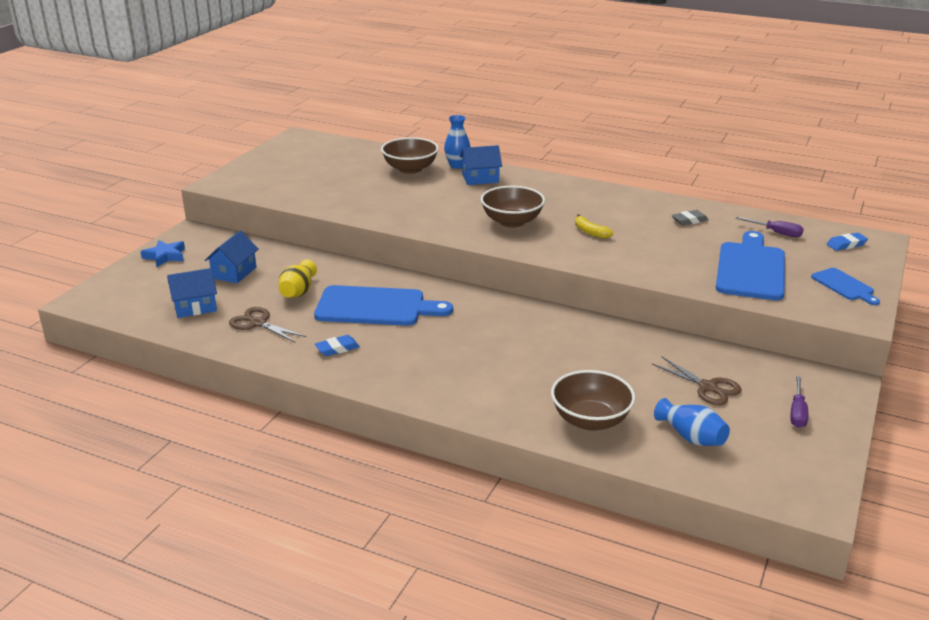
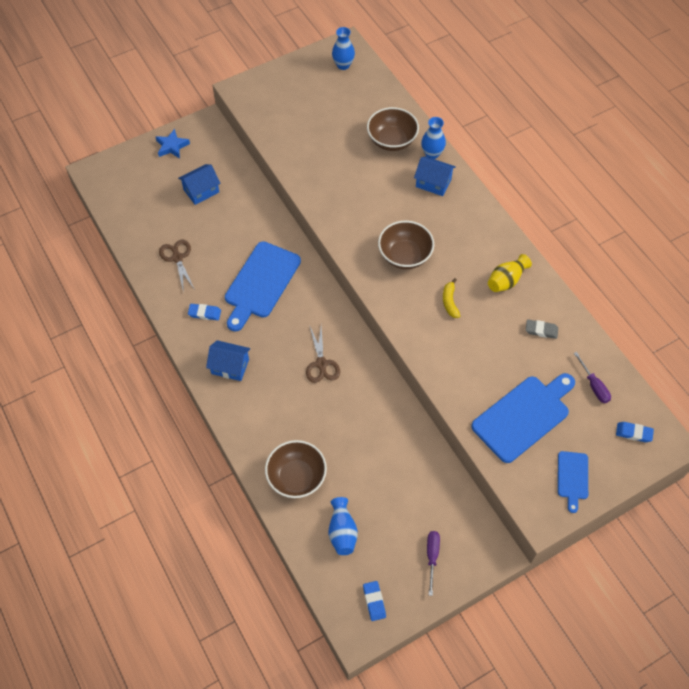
camera: 35 degrees right, 30 degrees up
blue house [167,268,217,318] -> blue house moved to [206,340,250,381]
yellow vase [279,259,317,298] -> yellow vase moved to [488,254,532,292]
blue cutting board [314,285,453,326] -> blue cutting board turned 75 degrees clockwise [225,241,301,332]
brown scissors [652,357,742,405] -> brown scissors moved to [306,327,340,383]
purple screwdriver [791,376,808,428] -> purple screwdriver turned 135 degrees clockwise [427,531,440,596]
none -> blue vase [332,27,355,70]
none -> blue eraser [363,581,386,621]

